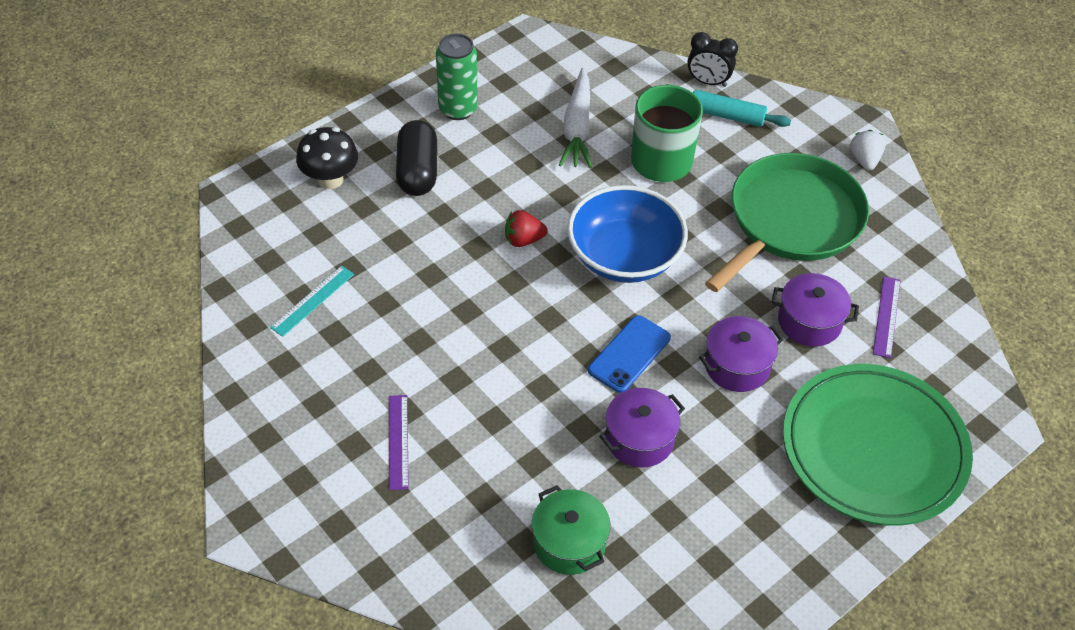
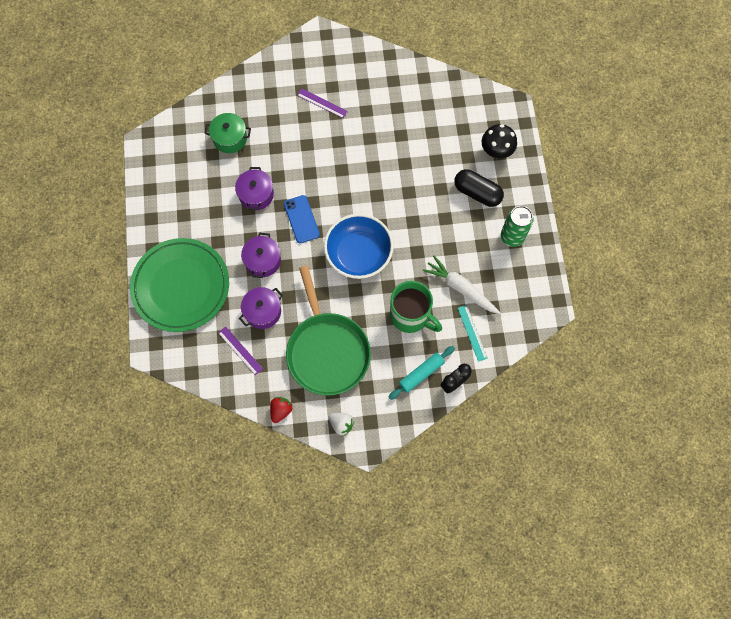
camera: 125 degrees right, 20 degrees up
turquoise ruler [270,266,354,337] -> turquoise ruler moved to [458,305,488,362]
red strawberry [505,210,548,247] -> red strawberry moved to [270,397,292,423]

